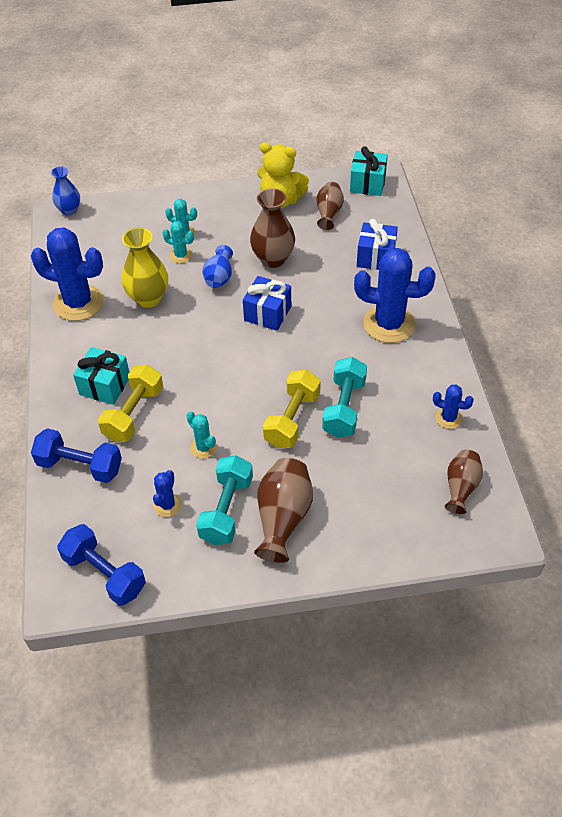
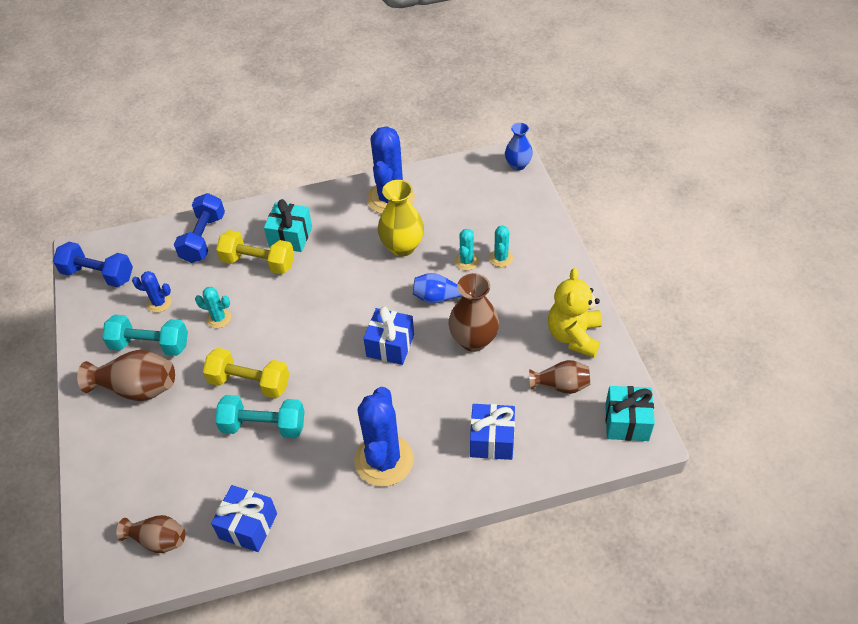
camera: 85 degrees right, 0 degrees up
blue dumbbell [57,524,146,606] -> blue dumbbell turned 75 degrees clockwise [53,242,133,287]
turquoise cactus [186,411,217,459] -> turquoise cactus turned 60 degrees clockwise [195,287,231,328]
blue cactus [433,384,474,429] -> blue gift [211,485,277,552]

